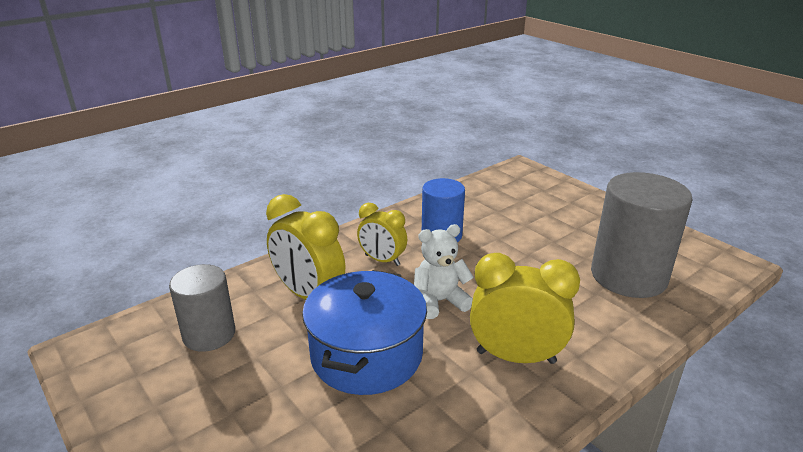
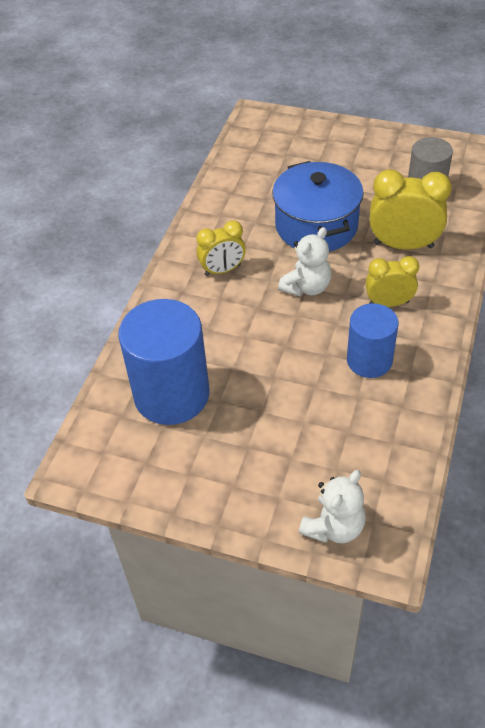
camera: 150 degrees right, 20 degrees up
yellow clock [470,253,580,364] -> yellow clock [196,220,246,276], size x0.64
grey cylinder [591,172,692,298] -> blue cylinder [118,299,209,425]
none -> white teddy bear [299,470,366,543]

